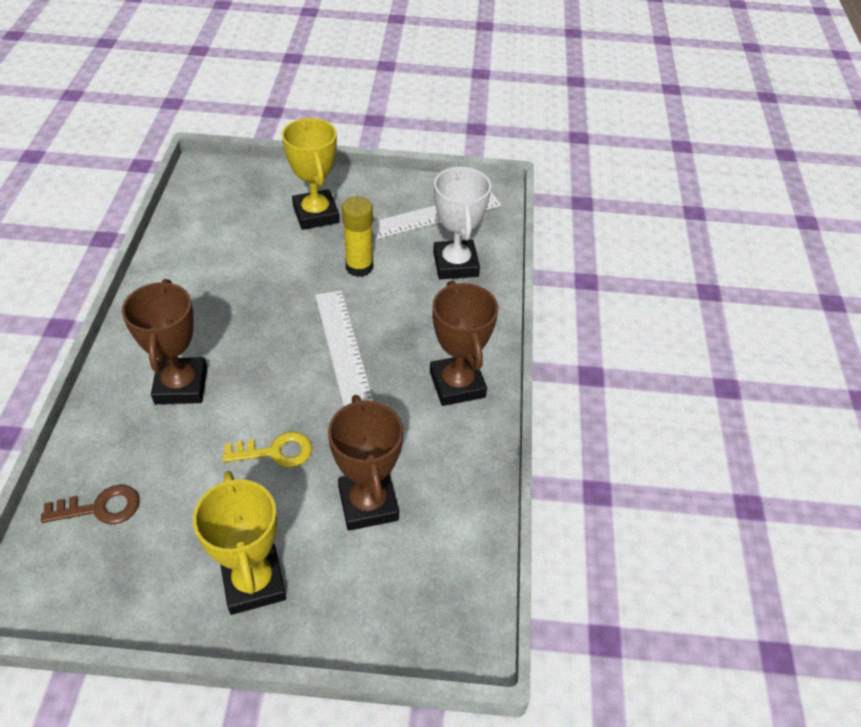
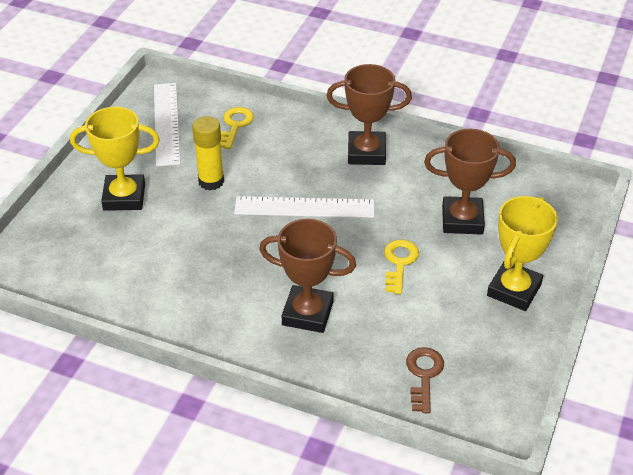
camera: 70 degrees left, 5 degrees down
yellow trophy [193,471,286,615] -> yellow trophy turned 60 degrees counterclockwise [487,196,558,311]
white trophy [433,166,491,279] -> yellow key [220,107,254,149]

